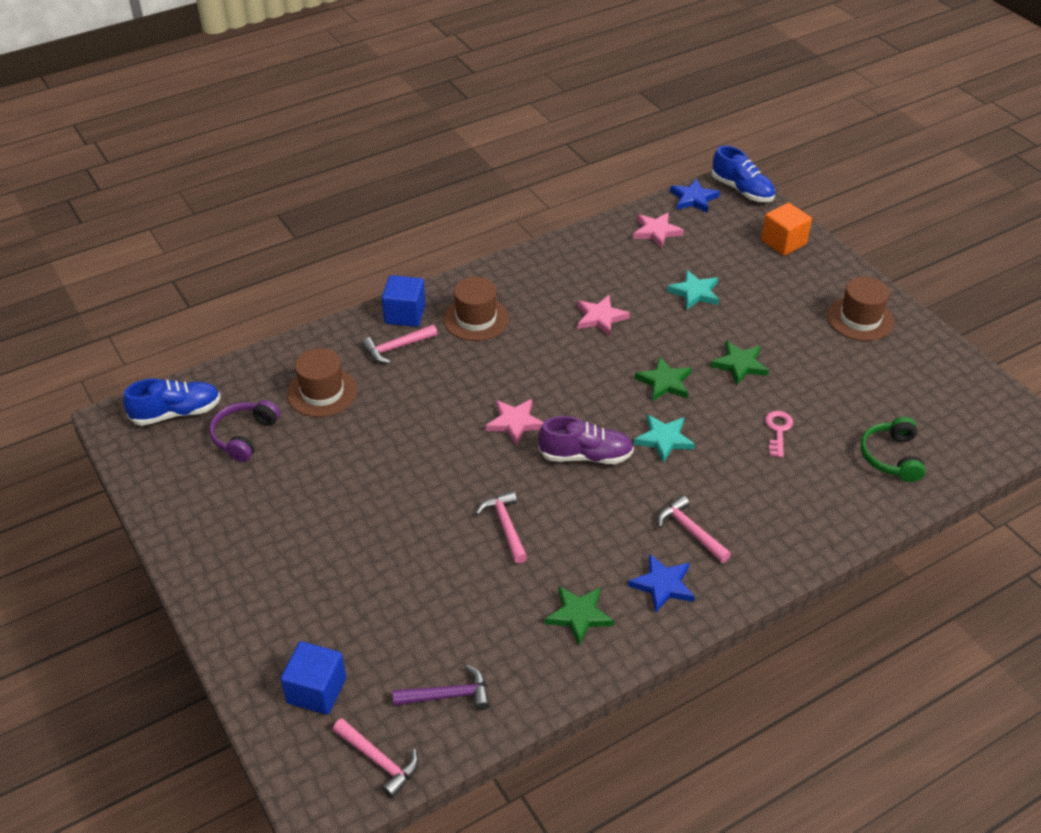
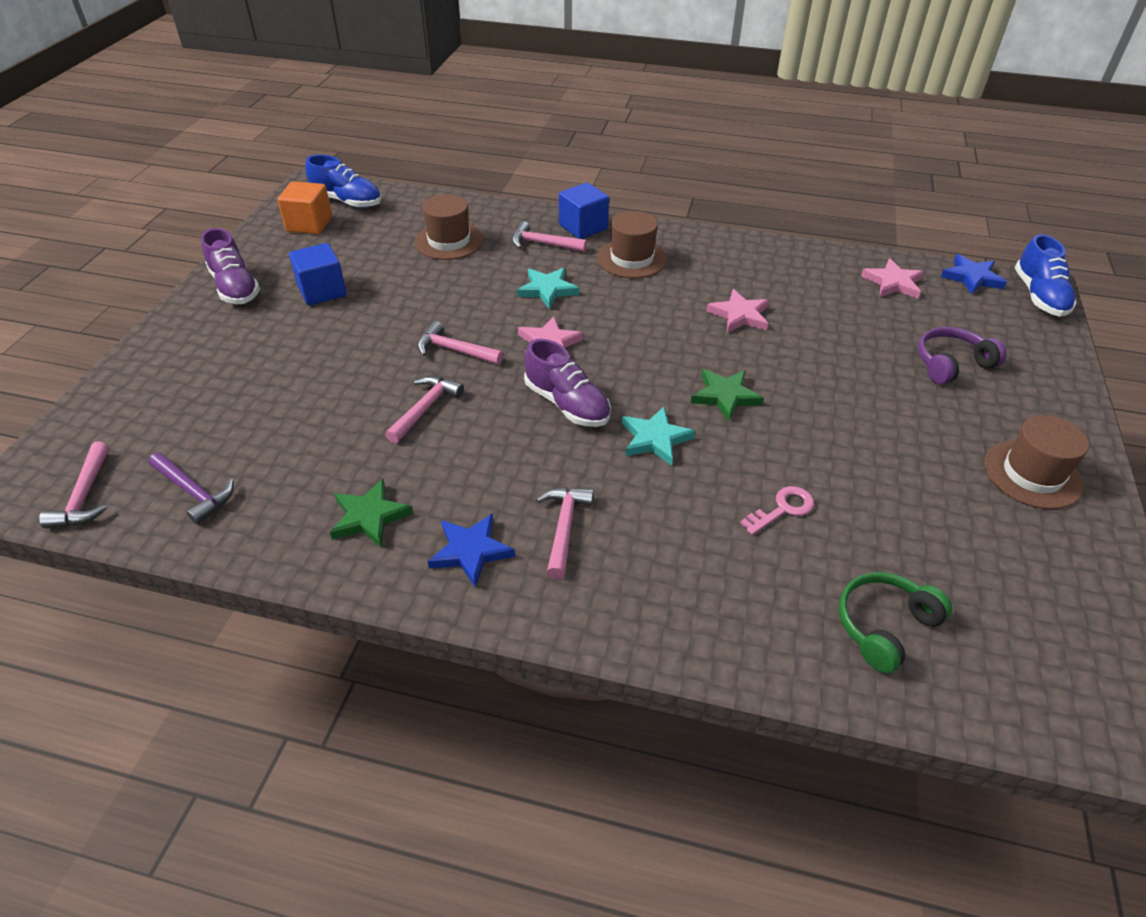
camera: 45 degrees right, 0 degrees up
purple headphones [209,400,280,462] -> purple headphones moved to [918,327,1007,384]
blue cube [280,641,346,715] -> blue cube moved to [289,243,347,306]
turquoise star [667,270,719,310] -> turquoise star moved to [517,268,579,309]
green star [711,341,769,385] -> none
orange cube [761,203,812,256] -> orange cube moved to [277,181,332,234]
none -> purple shoe [201,228,260,304]
none -> pink hammer [417,321,503,365]

